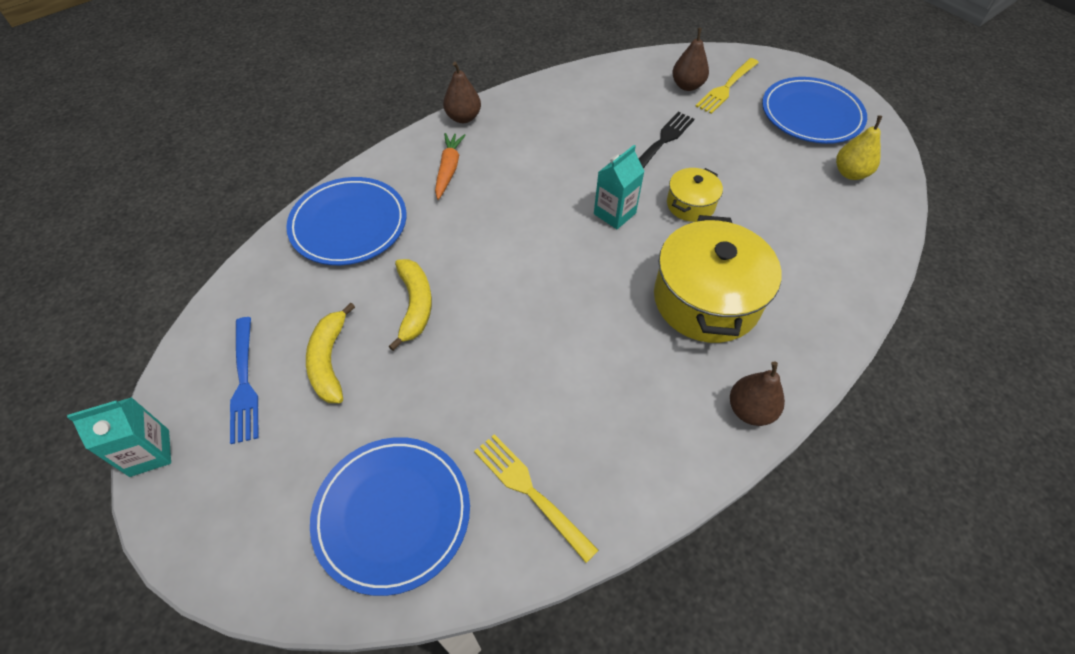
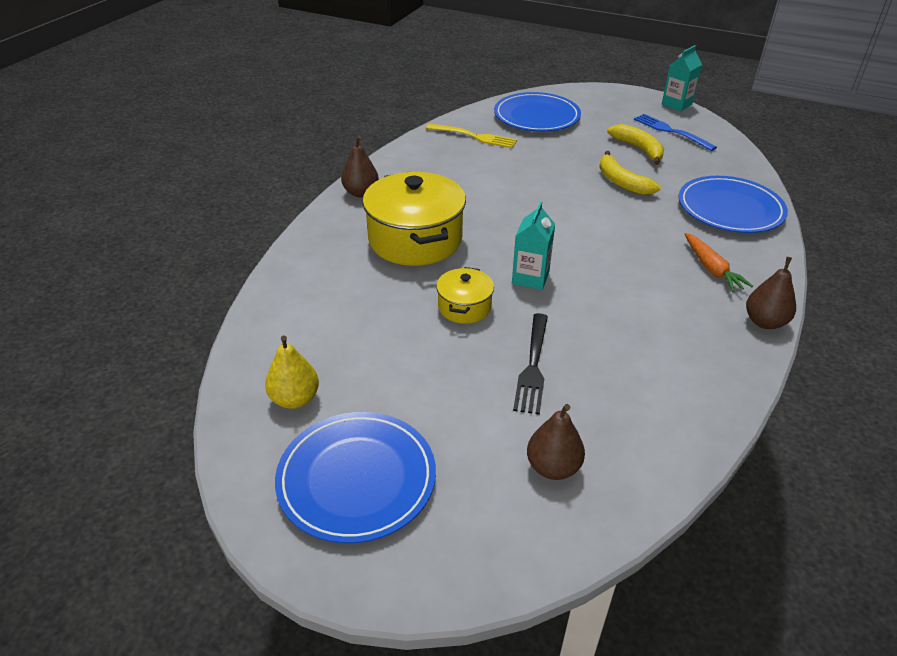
camera: 155 degrees right, 15 degrees down
yellow fork [696,58,759,114] -> none

